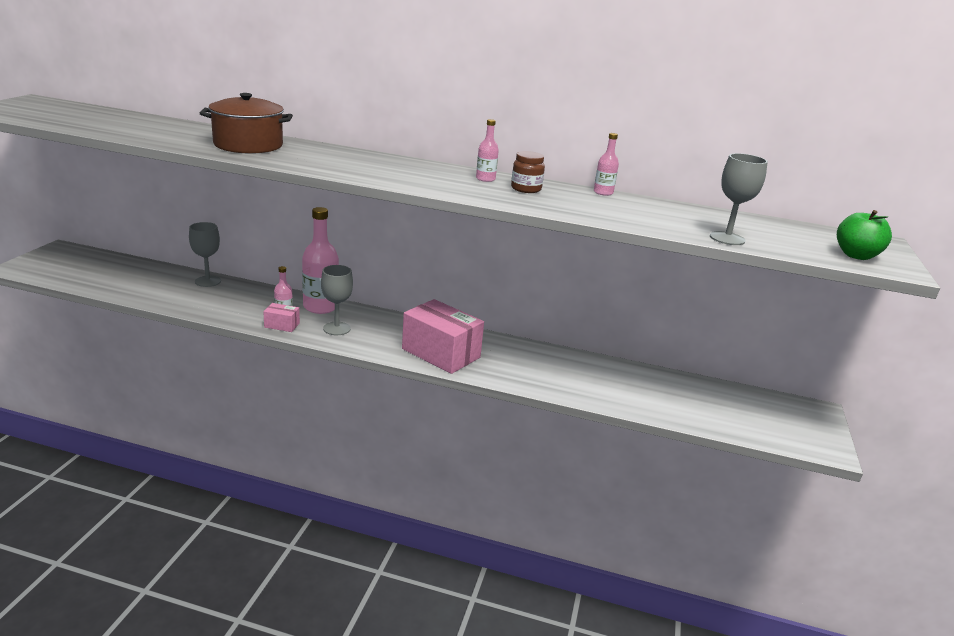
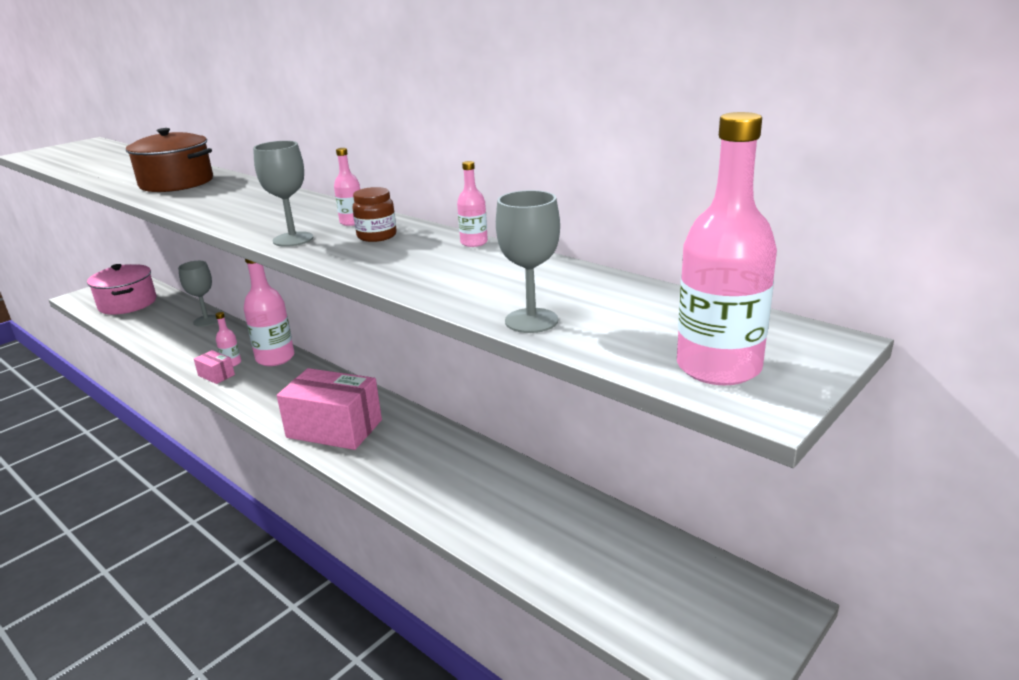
camera: 30 degrees right, 0 degrees up
grey goblet [321,265,353,335] -> grey goblet moved to [253,141,313,247]
pink box [402,299,484,374] -> pink box turned 45 degrees counterclockwise [277,368,382,450]
green apple [837,210,892,260] -> pink bottle [677,112,777,385]
none -> pink pot [87,264,156,315]

